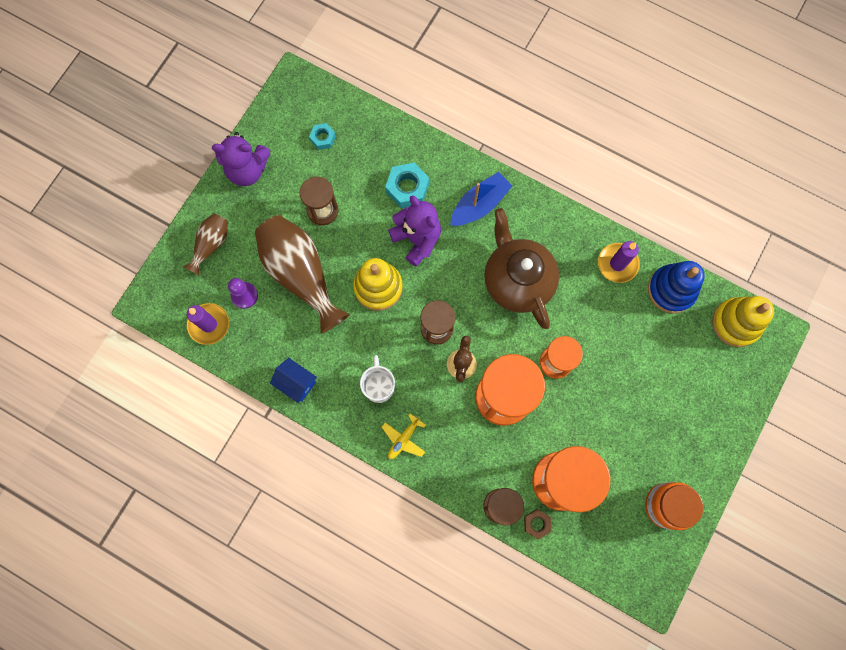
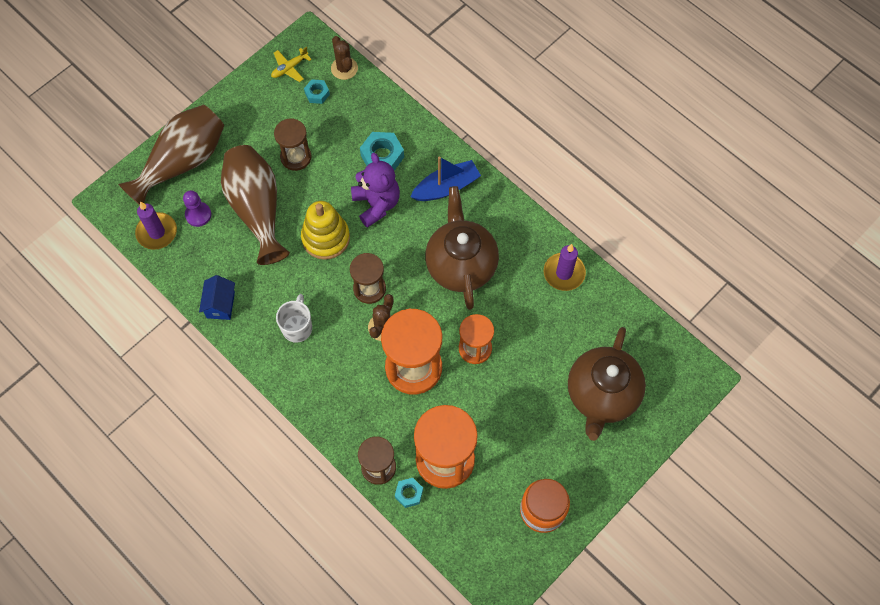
camera: 15 degrees right, 10 degrees down
brown vase [183,213,228,275] -> brown vase [118,105,224,205], size x1.92
purple teddy bear [212,132,270,186] -> none
blue house [270,358,317,403] -> blue house turned 45 degrees clockwise [199,275,235,320]
yellow plane [382,414,426,459] -> yellow plane moved to [271,47,312,82]
brown nut [524,509,551,539] -> turquoise nut [395,478,423,508]
blue stacking toy [648,261,705,314] -> none
yellow stacking toy [712,296,774,347] -> none
none -> brown cactus [331,36,358,80]
none -> brown teapot [568,327,646,441]

